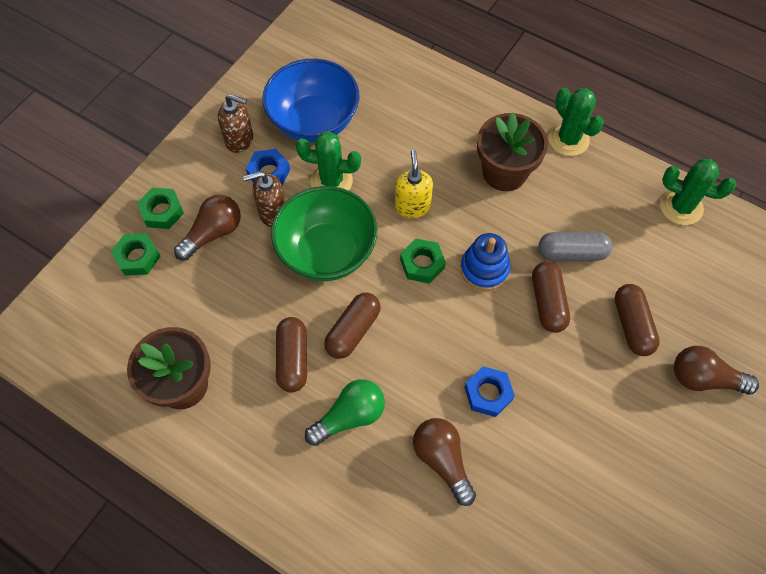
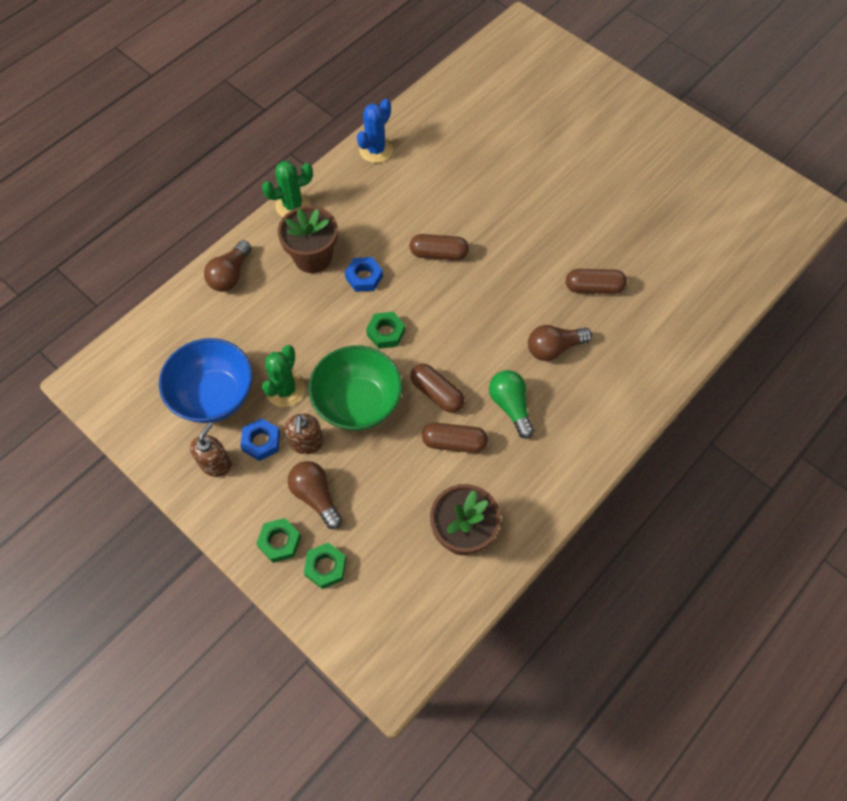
camera: 80 degrees left, 0 degrees up
yellow soap dispenser [395,150,433,218] -> none
blue stacking toy [460,233,510,291] -> none
blue nut [465,366,515,417] -> blue nut moved to [345,257,383,292]
grey capsule [538,232,613,261] -> none
brown capsule [615,284,660,356] -> brown capsule moved to [566,269,627,294]
green cactus [660,159,737,225] -> blue cactus [357,99,393,163]
brown light bulb [674,346,759,395] -> brown light bulb moved to [204,240,252,292]

